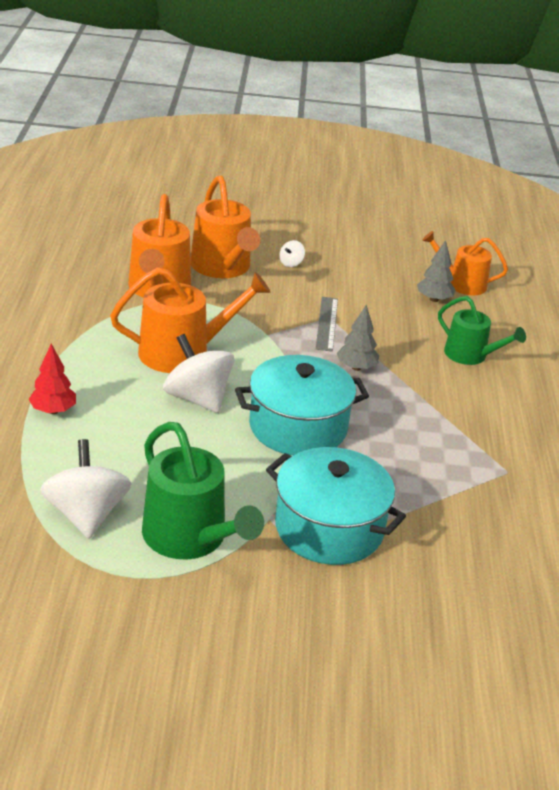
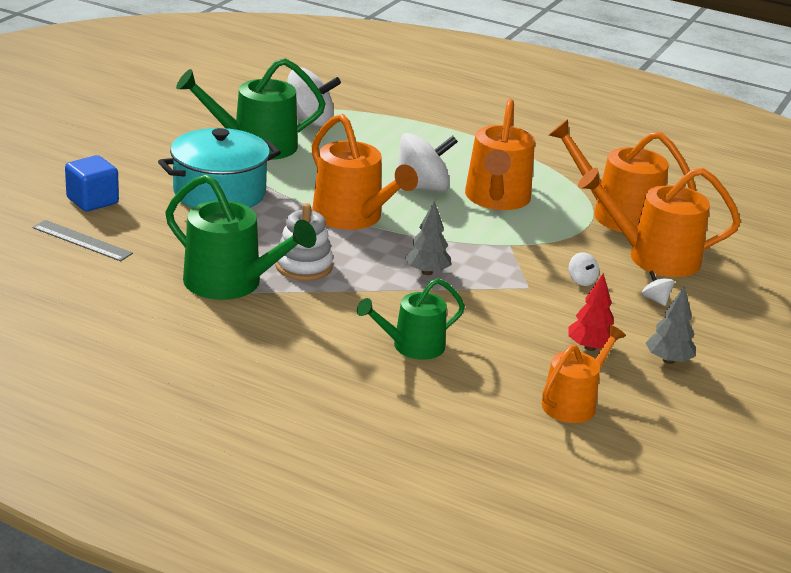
camera: 115 degrees right, 5 degrees down
red tree [29,344,76,414] -> red tree moved to [568,273,616,351]
turquoise pot [235,355,369,456] -> orange watering can [312,114,418,230]
grey ruler [316,297,338,352] -> grey ruler moved to [32,220,133,261]
grey tree [417,240,456,302] -> grey tree moved to [646,286,696,364]
none -> blue cube [65,155,119,211]
none -> green watering can [165,174,316,300]
none -> white stacking toy [275,203,333,281]
none -> white spinning top [569,252,599,286]

